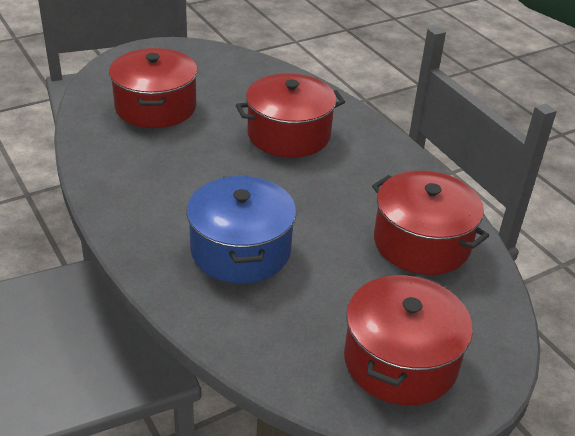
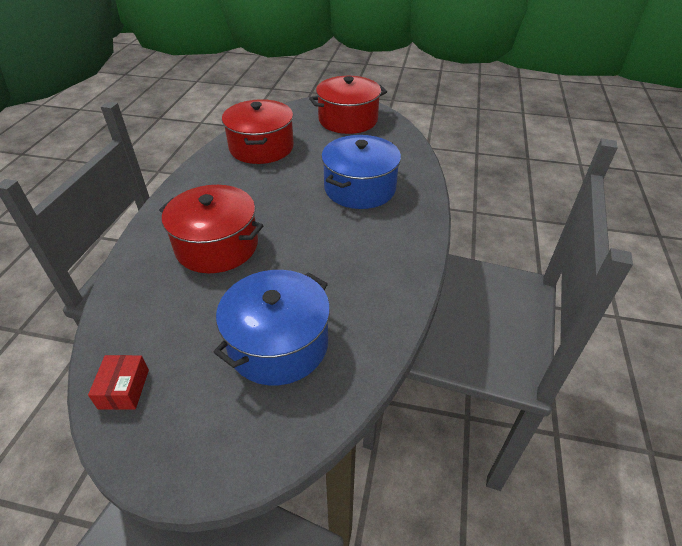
camera: 135 degrees left, 5 degrees up
red pot [109,48,198,128] -> blue pot [214,270,330,386]
none -> red box [88,355,149,410]

